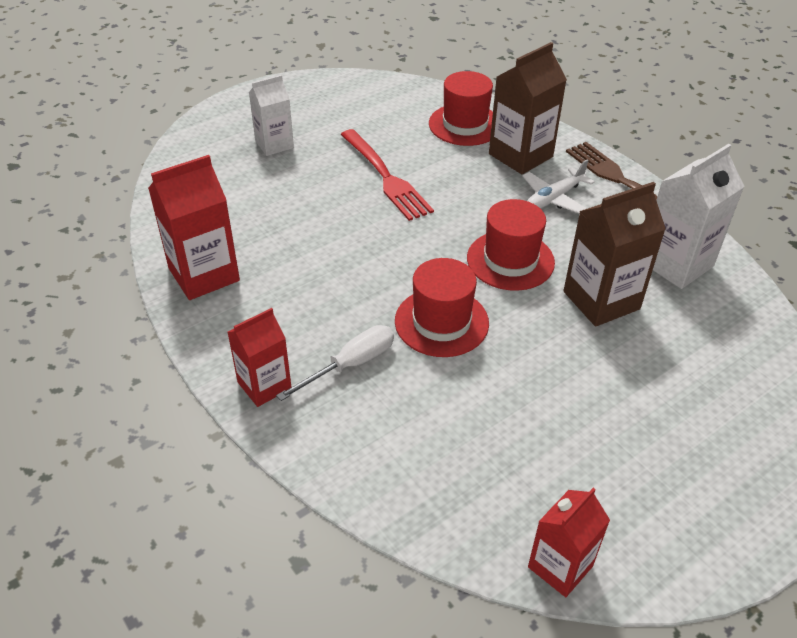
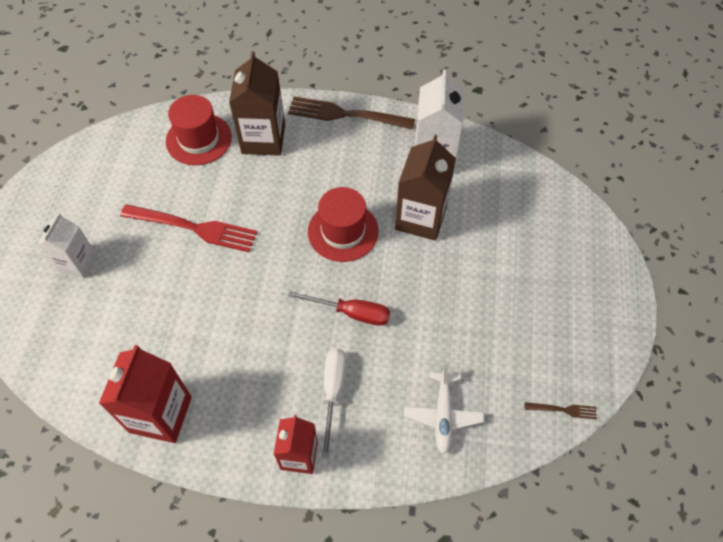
camera: 45 degrees left, 15 degrees up
red hat [395,258,489,357] -> red screwdriver [288,291,390,326]
white plane [522,159,595,214] -> white plane moved to [404,364,484,454]
red carton [528,488,610,597] -> brown fork [525,402,597,419]

